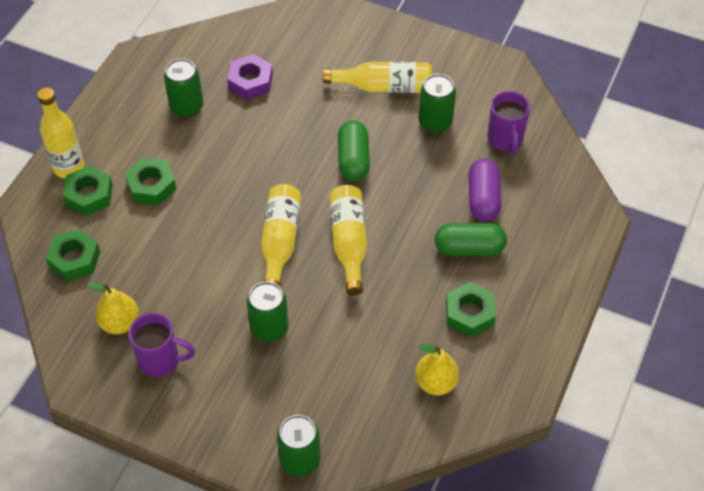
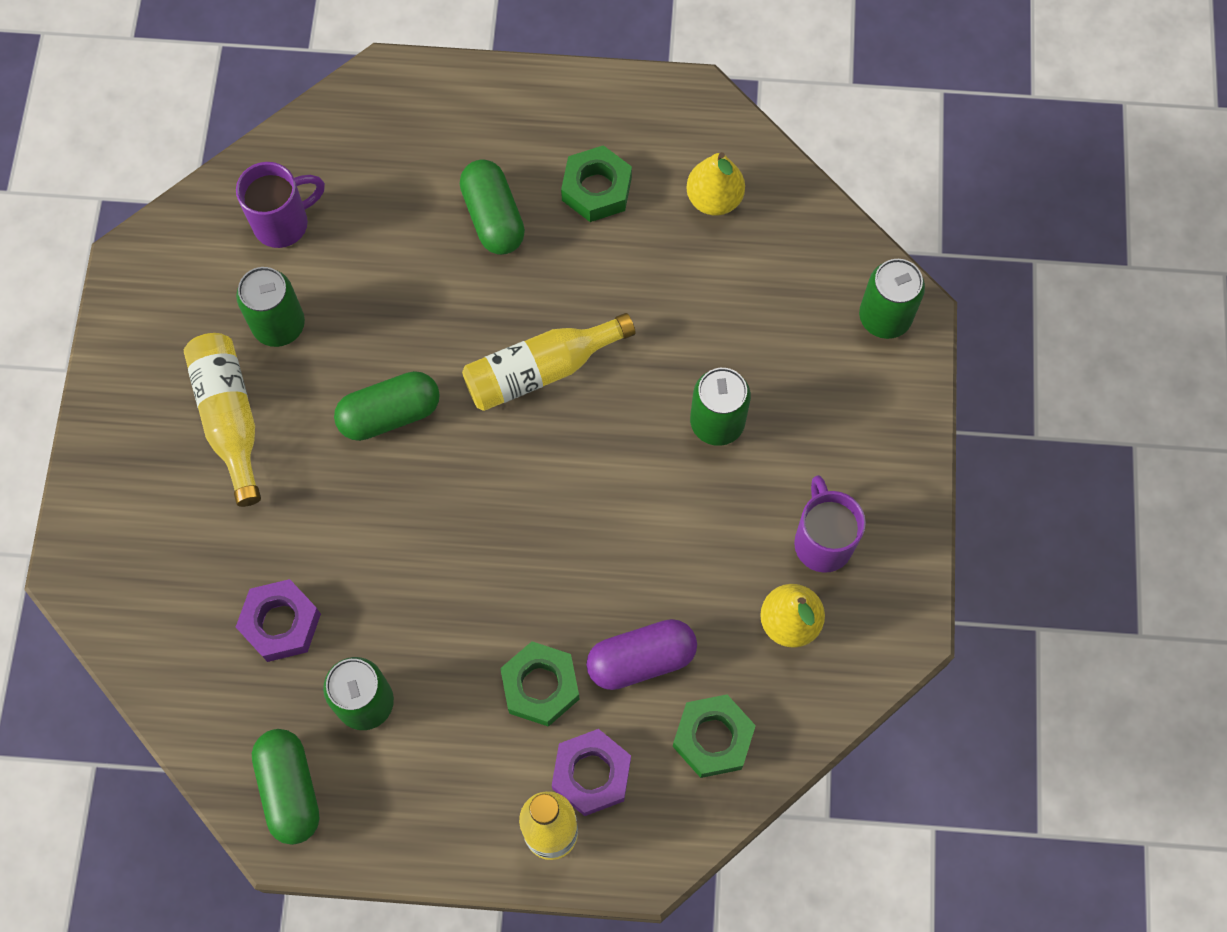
camera: 110 degrees left, 15 degrees up
green nut [63,165,113,216] -> purple nut [552,729,631,816]
yellow bottle [261,184,301,287] -> none
purple capsule [468,158,501,221] -> purple capsule moved to [586,619,697,690]
none -> green capsule [252,729,320,845]

